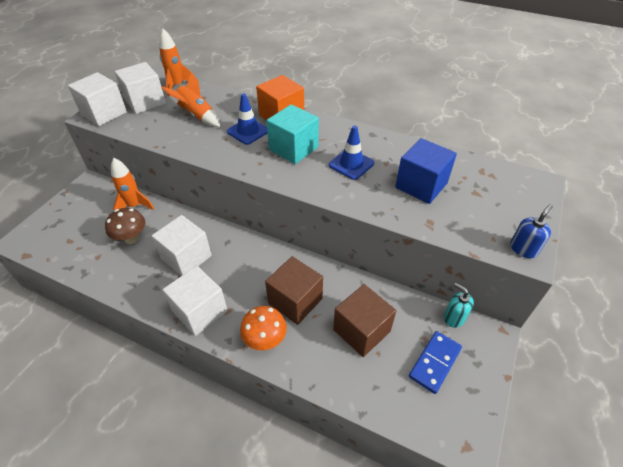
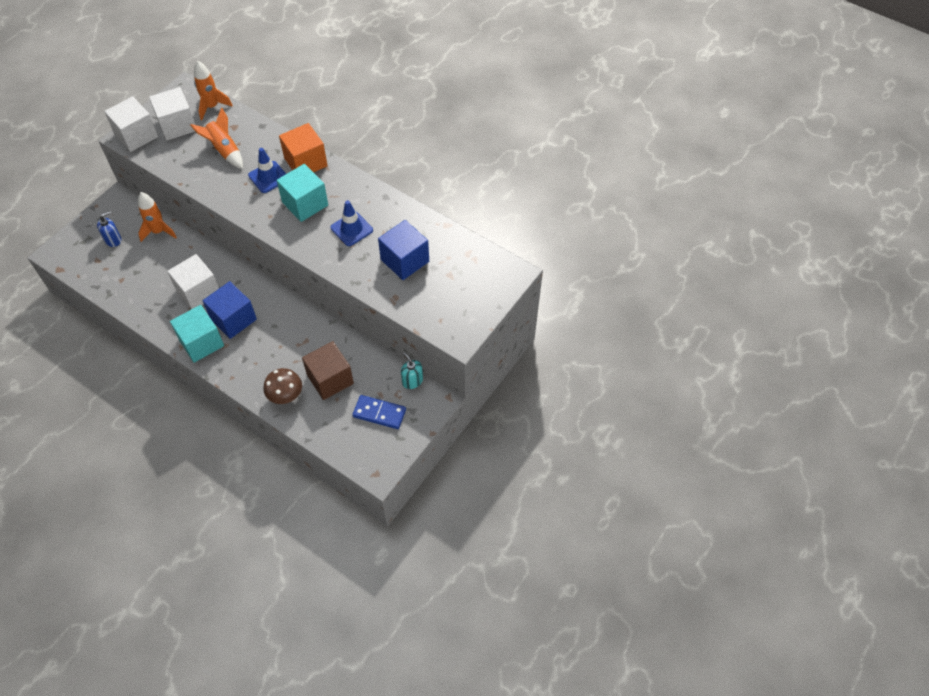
camera: 10 degrees right, 10 degrees up
brown mushroom [105,208,146,244] -> brown mushroom moved to [263,368,302,404]
white cube [162,266,228,336] -> turquoise cube [170,305,224,363]
orange mushroom [240,306,287,350] -> none
brown cube [265,256,323,325] -> none
blue domino [409,331,462,394] -> blue domino turned 60 degrees clockwise [352,395,406,429]
blue soap dispenser [510,205,553,258] -> blue soap dispenser moved to [97,211,121,247]
none -> blue cube [203,281,257,339]

